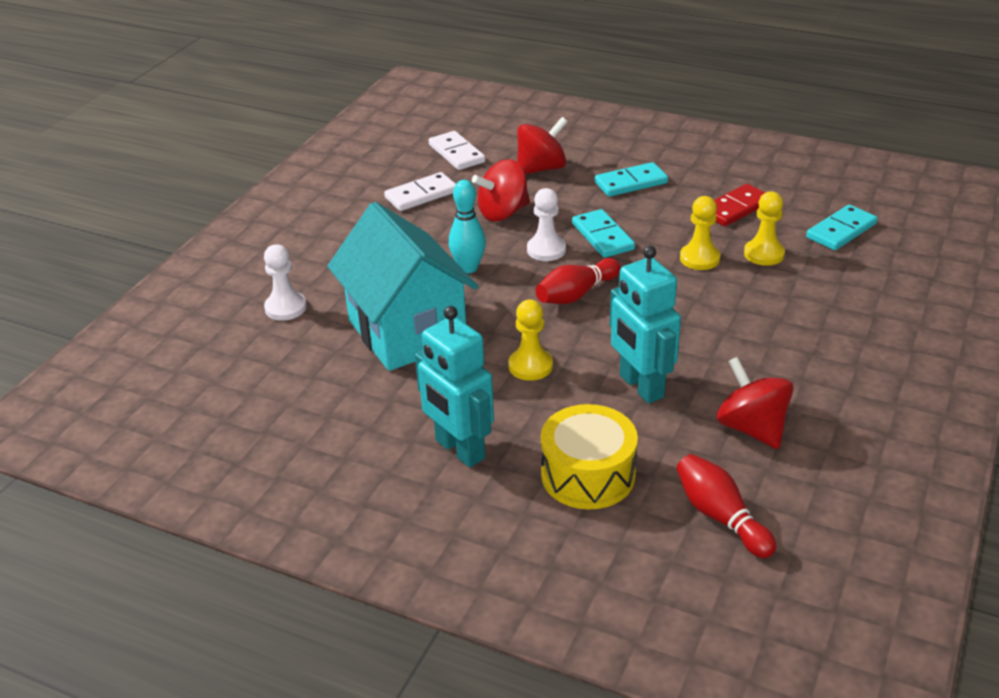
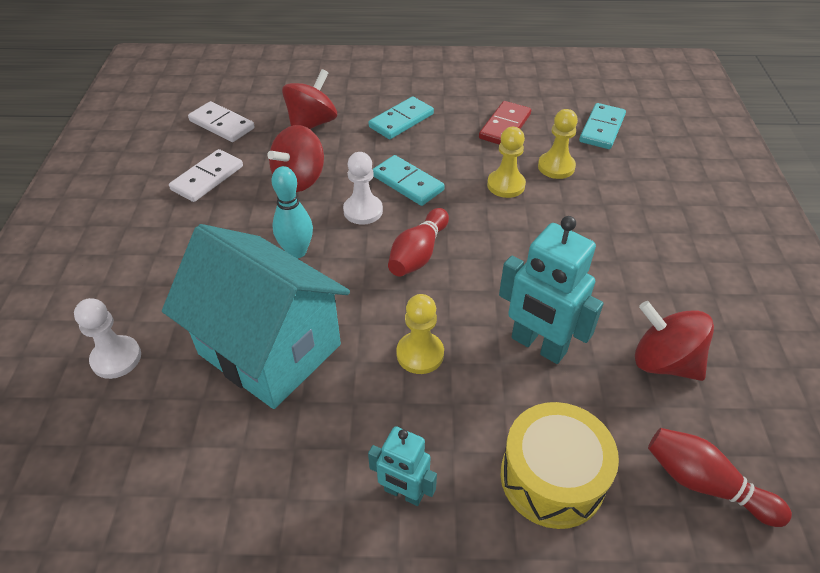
camera: 25 degrees left, 10 degrees up
turquoise robot [415,306,494,467] -> turquoise robot [368,426,437,506], size x0.60

